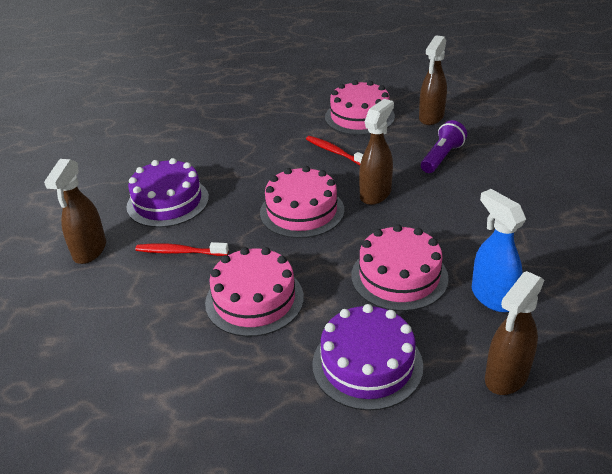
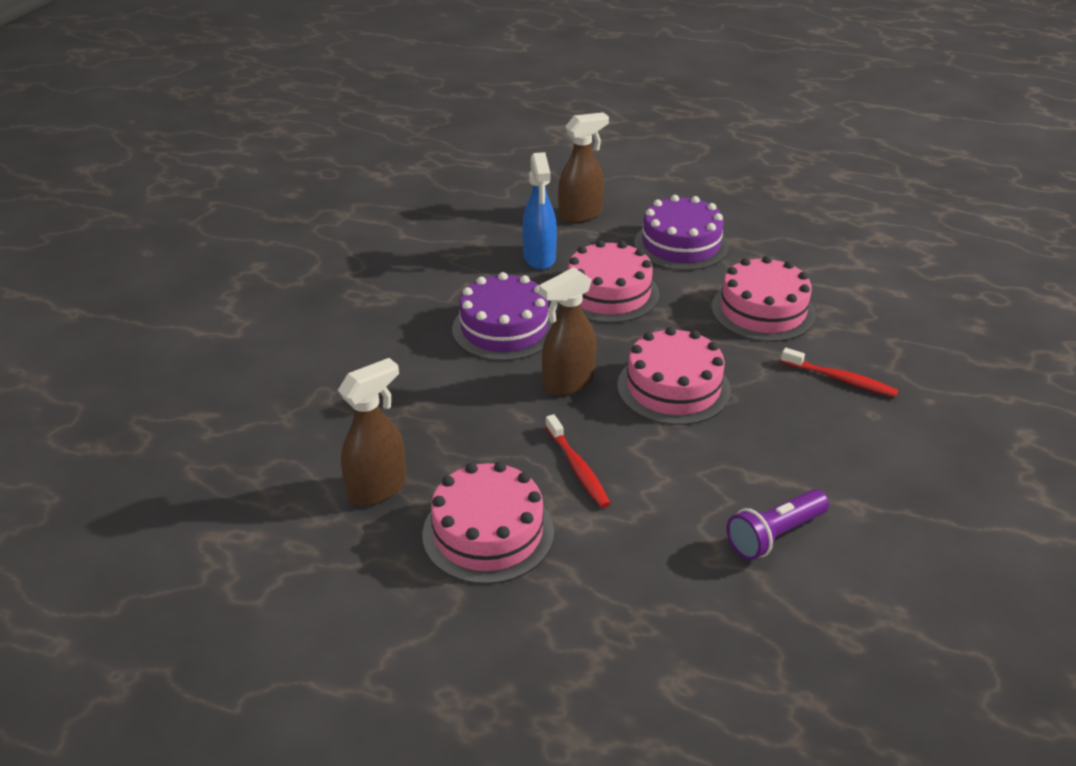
camera: 160 degrees left, 0 degrees up
brown spray bottle [44,159,106,264] -> none
purple cake [126,158,209,227] -> purple cake moved to [452,272,553,361]
purple flashlight [421,120,467,173] -> purple flashlight moved to [726,489,829,560]

